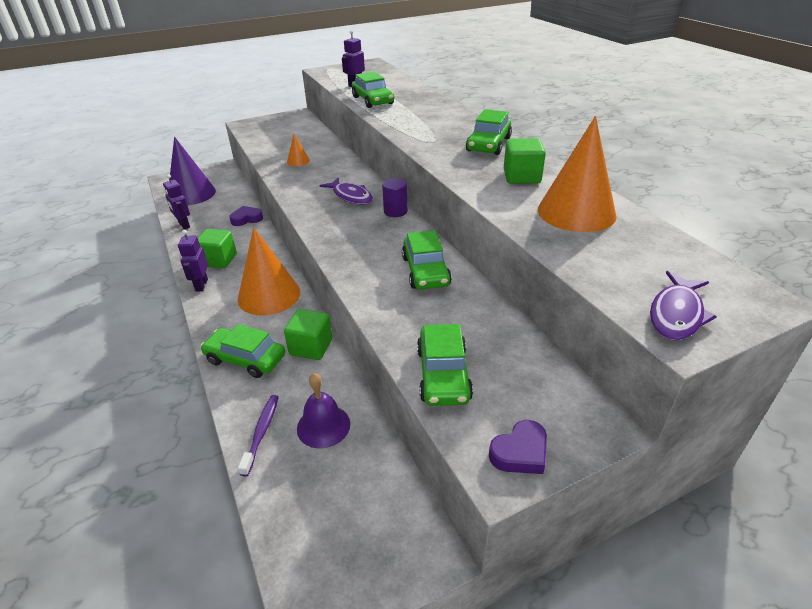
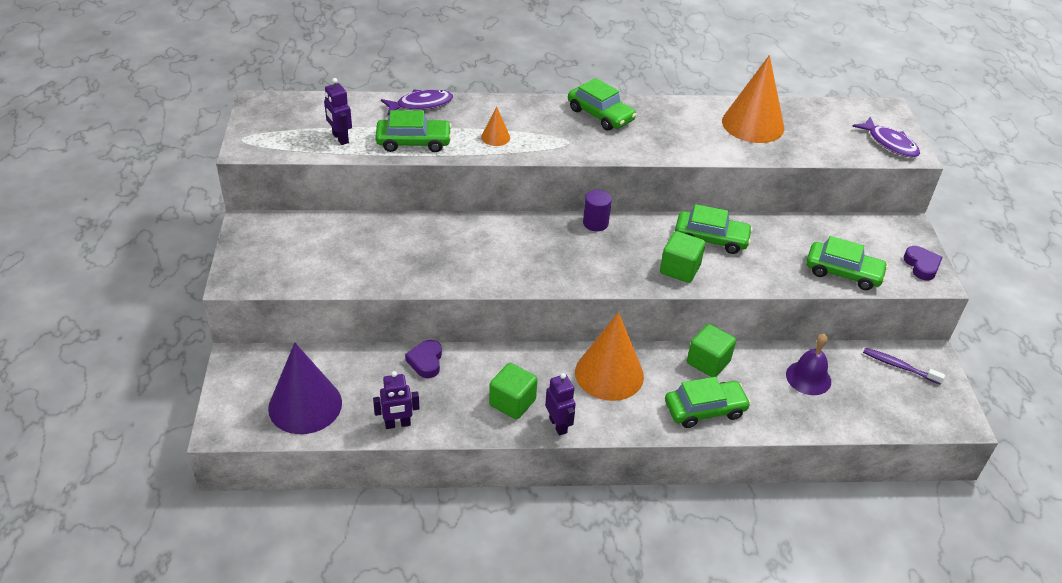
camera: 70 degrees left, 5 degrees up
purple robot [178,230,208,292] -> purple robot turned 135 degrees counterclockwise [545,373,576,436]
green car [200,324,285,378] -> green car turned 150 degrees counterclockwise [665,377,751,428]
purple toothbrush [238,395,279,476] -> purple toothbrush moved to [863,348,945,385]
orange cone [287,134,310,166] -> orange cone moved to [481,106,510,146]
purple fish [319,178,373,204] -> purple fish moved to [381,90,453,115]
green cube [504,138,546,184] -> green cube moved to [660,231,705,283]

